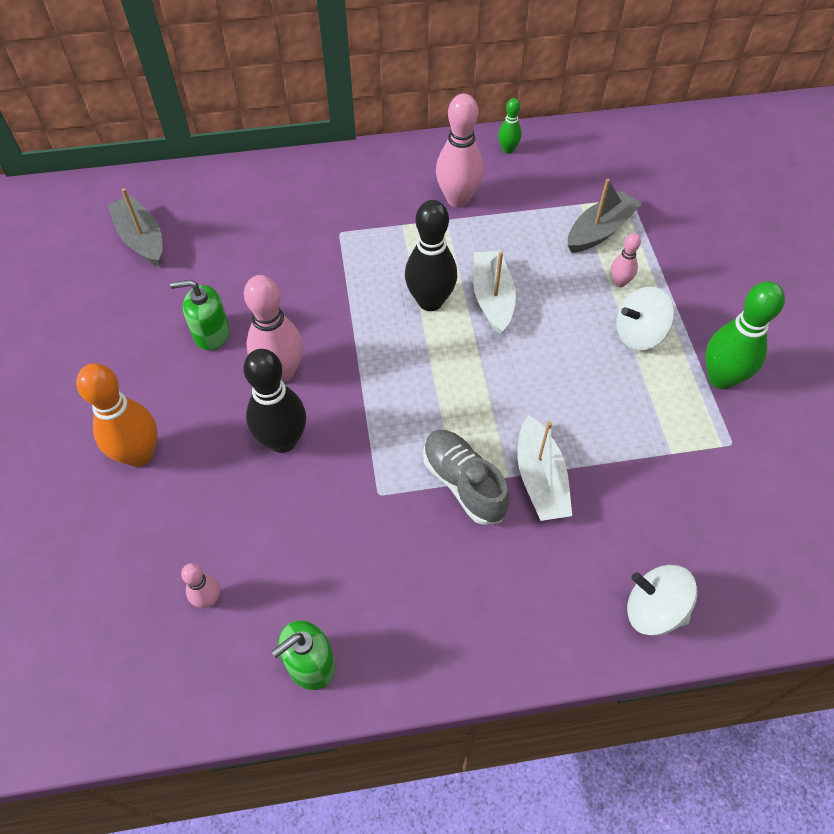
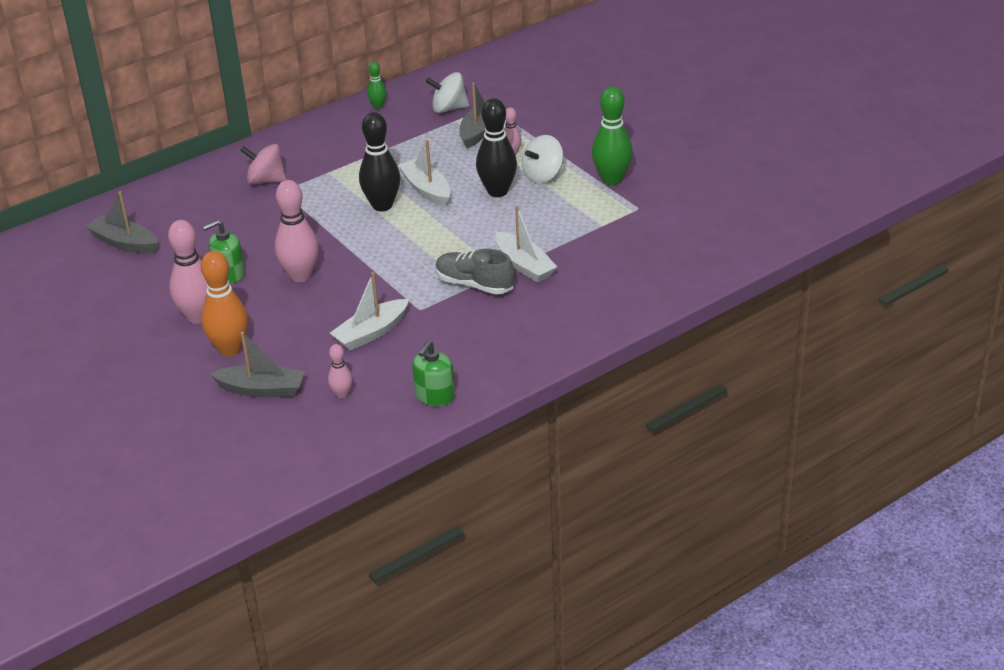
camera: 25 degrees left, 20 degrees down
black bowling pin [243,349,306,453] -> black bowling pin moved to [476,98,517,197]
pink bowling pin [436,94,484,207] -> pink bowling pin moved to [168,220,207,324]
white spinning top [627,565,698,636] -> white spinning top moved to [426,72,469,113]
none -> grey boat [210,332,305,397]
none -> pink spinning top [240,144,287,185]
none -> white boat [330,272,409,351]

